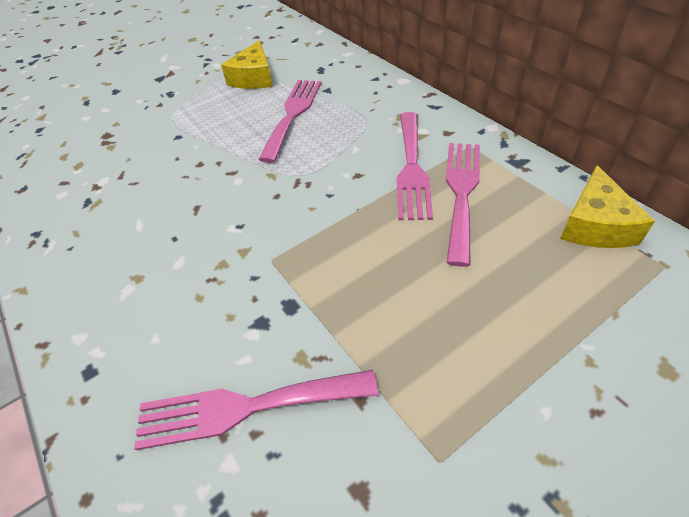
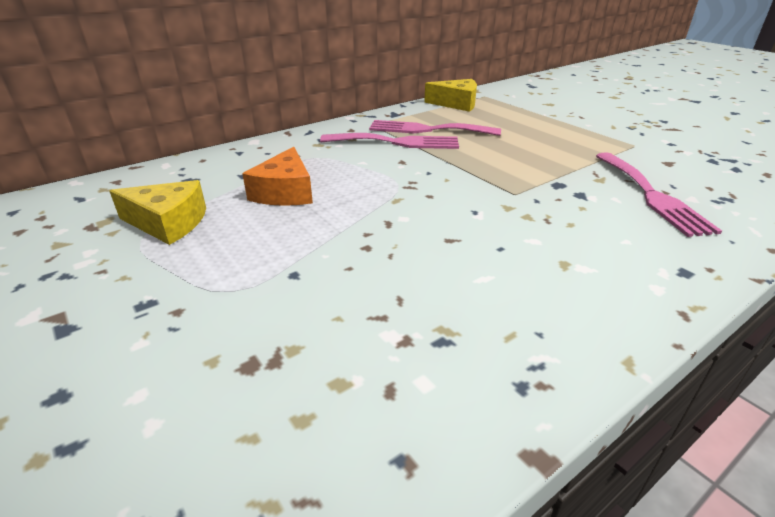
camera: 95 degrees left, 15 degrees down
pink fork [258,80,322,163] -> orange cheese [242,147,313,206]

